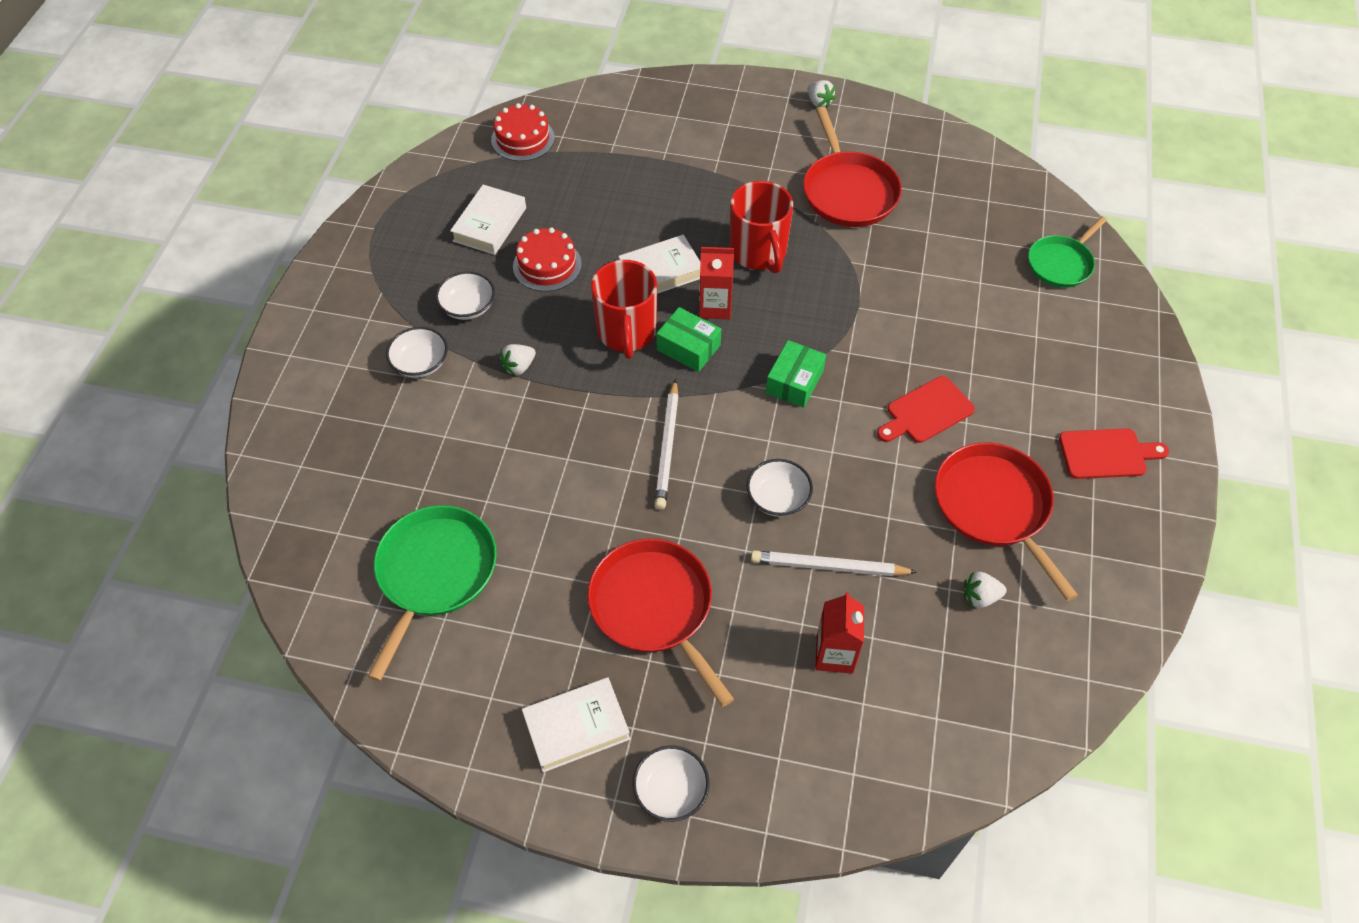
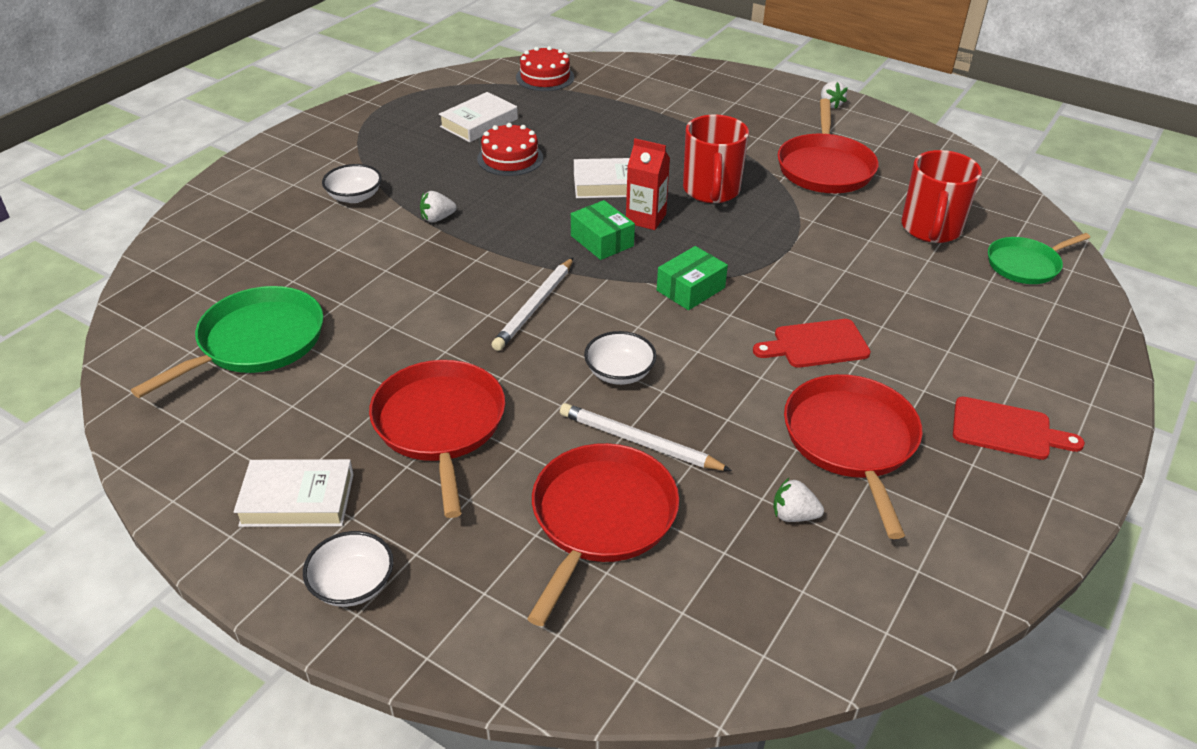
camera: 20 degrees right, 15 degrees down
white bowl [435,271,495,320] -> none
red mug [591,260,657,359] -> red mug moved to [902,150,982,243]
red carton [815,592,864,674] -> red pan [527,443,679,626]

